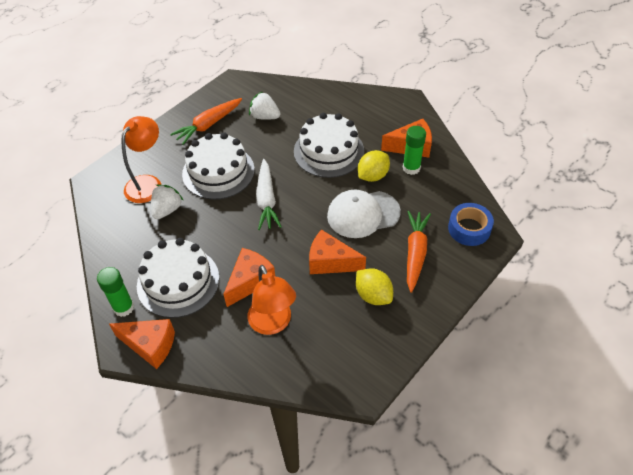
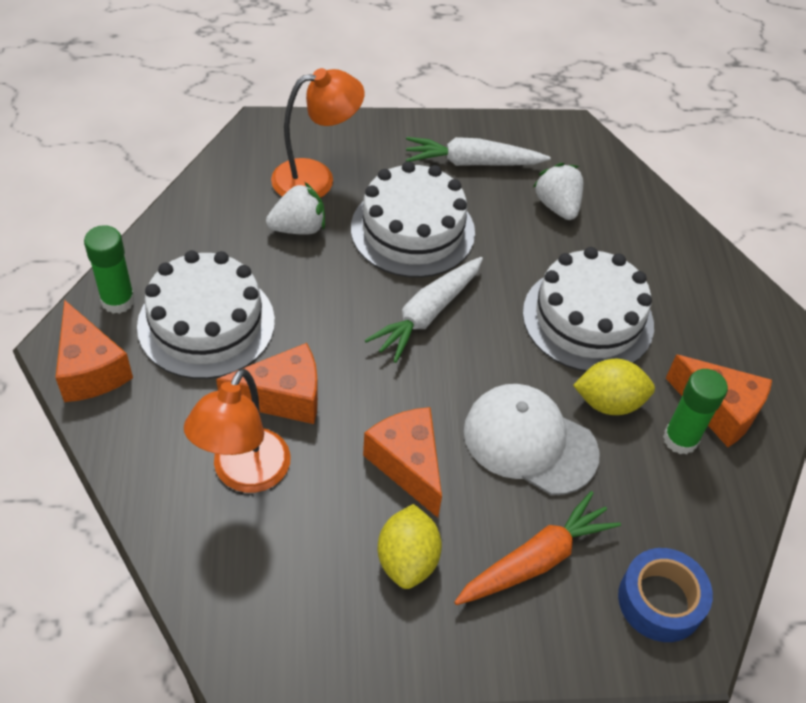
camera: 40 degrees right, 0 degrees up
orange carrot [170,98,242,145] -> white carrot [406,137,550,166]

